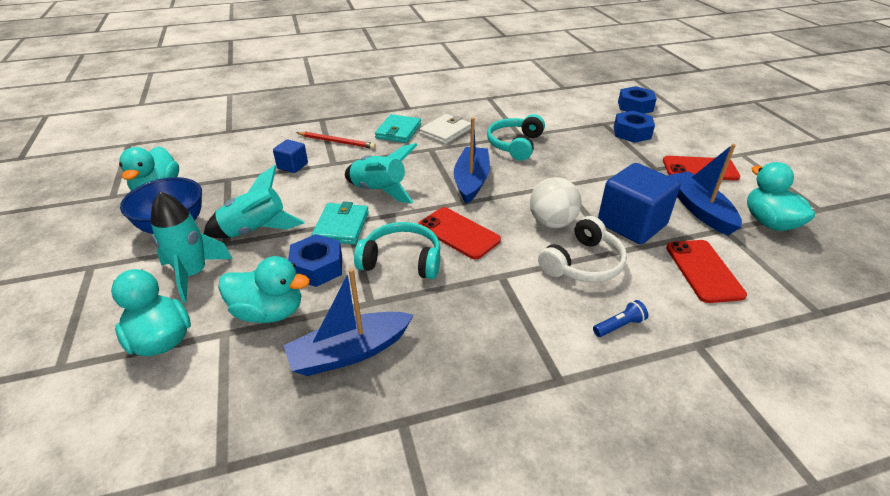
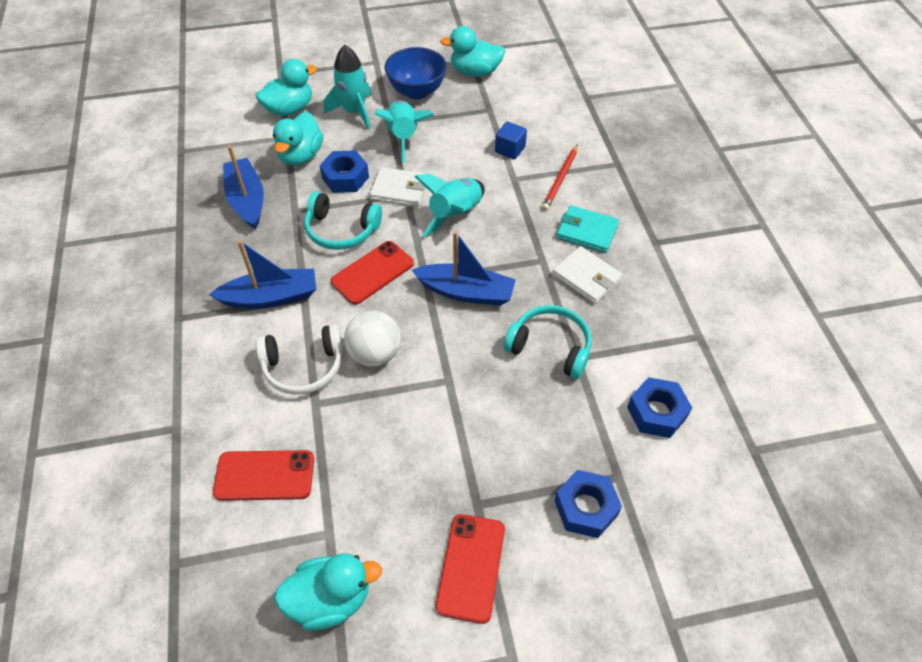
camera: 95 degrees right, 15 degrees up
turquoise wallet [312,202,369,244] -> white wallet [370,167,426,207]
turquoise headphones [354,222,440,279] -> turquoise headphones turned 90 degrees clockwise [305,192,382,250]
white headphones [538,216,627,282] -> white headphones turned 60 degrees counterclockwise [256,324,343,395]
blue flashlight [593,300,648,337] -> none
blue cube [598,163,681,244] -> none
blue nut [618,86,657,114] -> blue nut moved to [627,377,692,438]
blue boat [668,144,742,235] -> blue boat moved to [209,240,316,309]

